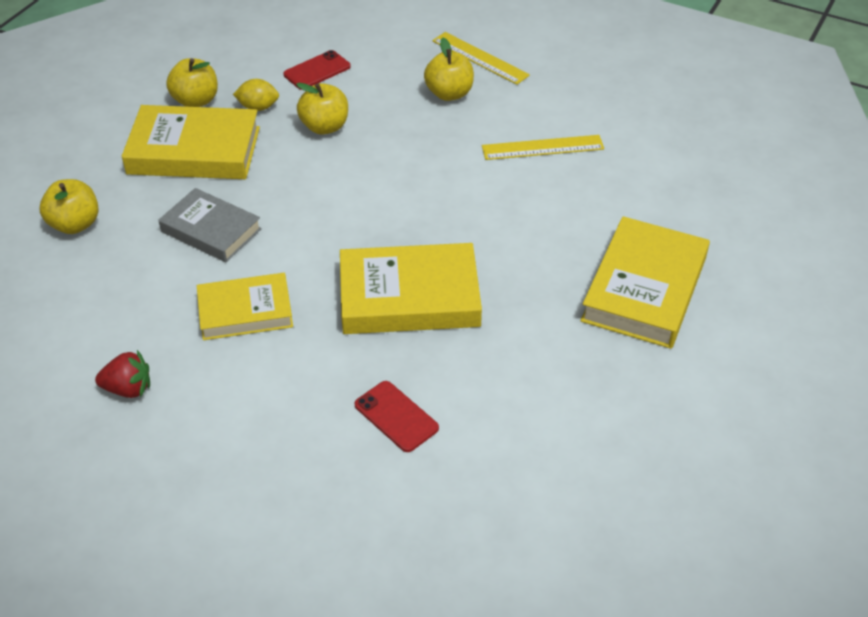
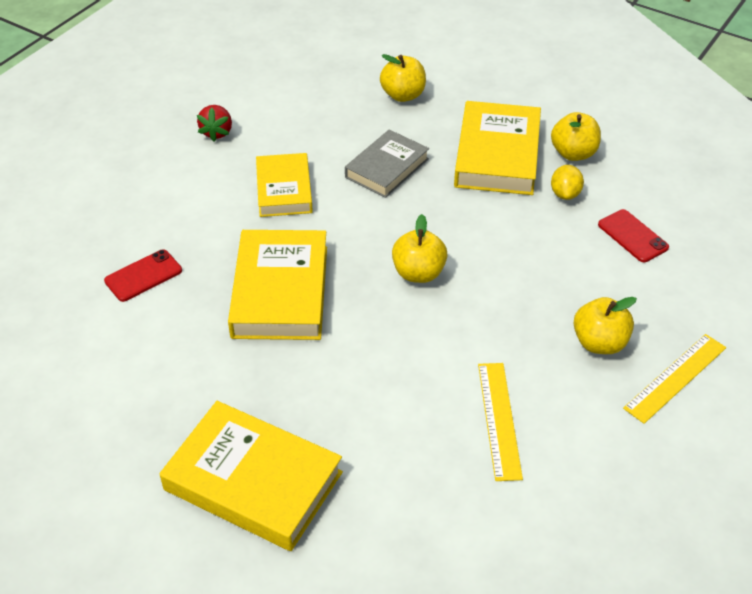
camera: 95 degrees right, 0 degrees up
yellow apple [296,83,348,135] -> yellow apple moved to [392,214,448,283]

